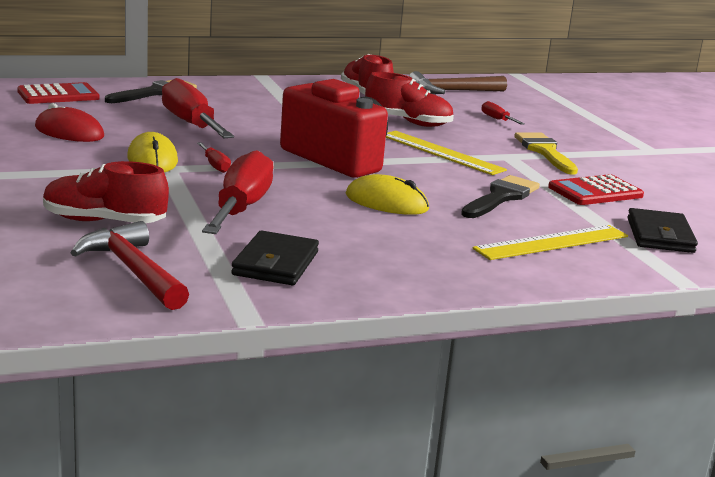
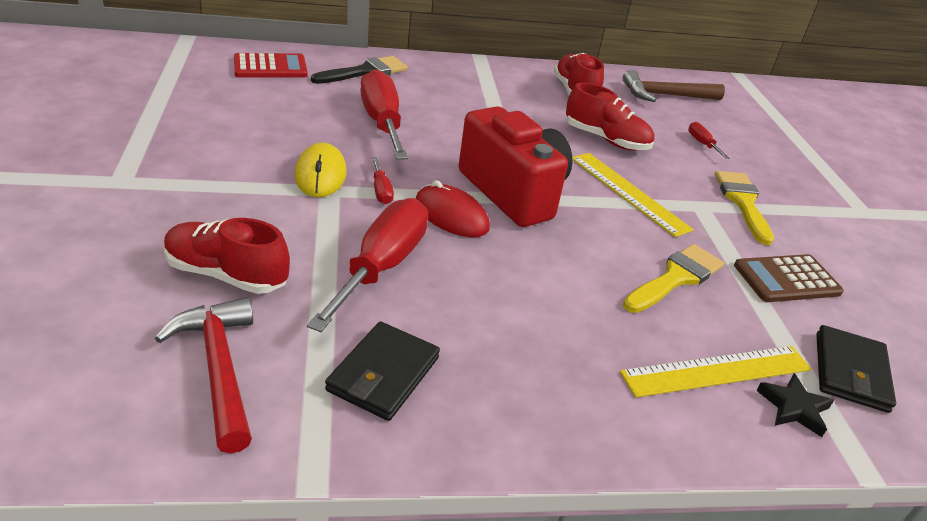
camera: 10 degrees right, 15 degrees up
red mouse [35,103,104,142] -> red mouse moved to [416,180,490,237]
yellow mouse [346,174,429,215] -> none
black brush [461,175,540,218] -> yellow brush [623,244,724,313]
red calculator [548,174,644,205] -> brown calculator [734,254,844,302]
none -> black star [756,373,834,437]

